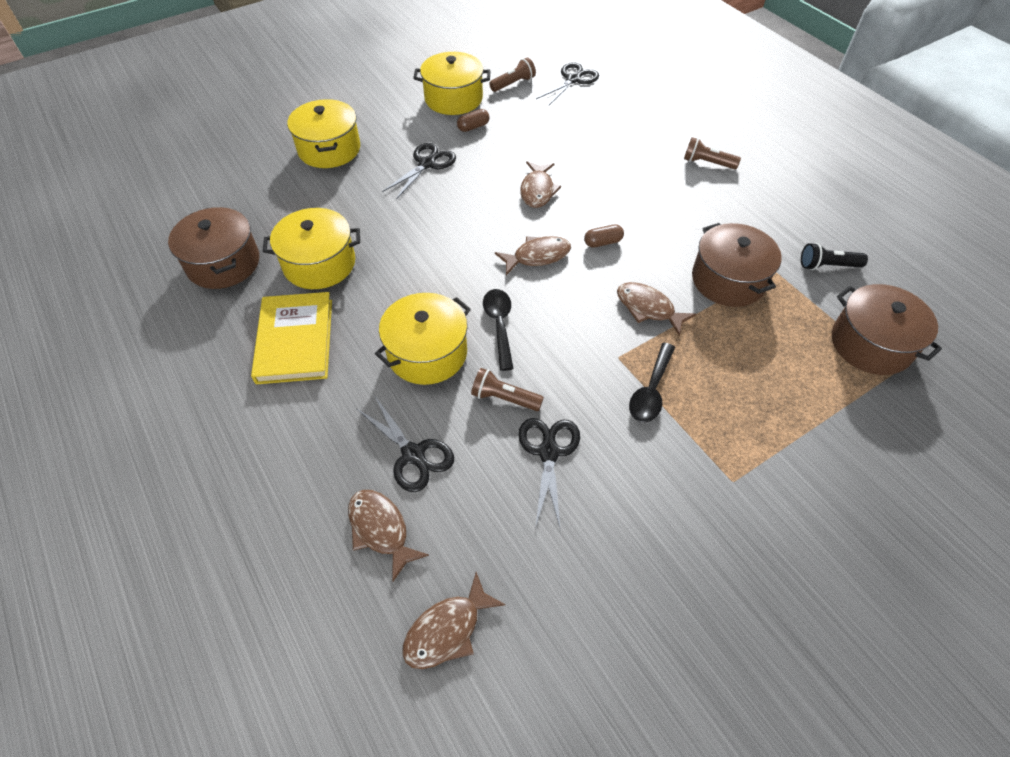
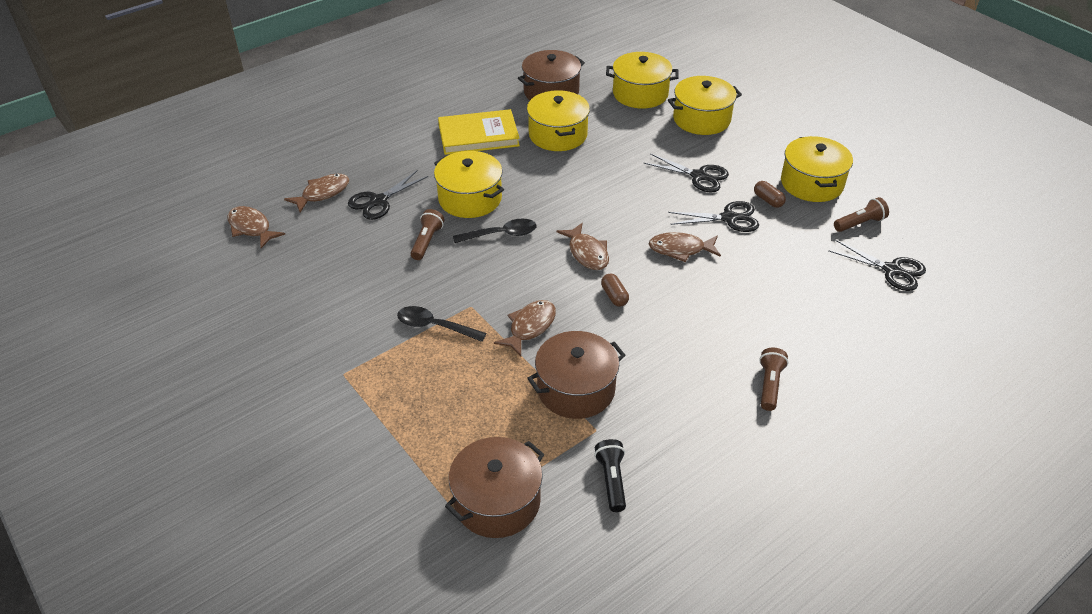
camera: 85 degrees right, 10 degrees down
brown flashlight [489,57,536,92] -> brown flashlight turned 75 degrees counterclockwise [834,197,889,232]
black scissors [518,418,580,528] -> black scissors moved to [668,201,759,232]
none -> yellow pot [606,52,679,109]

